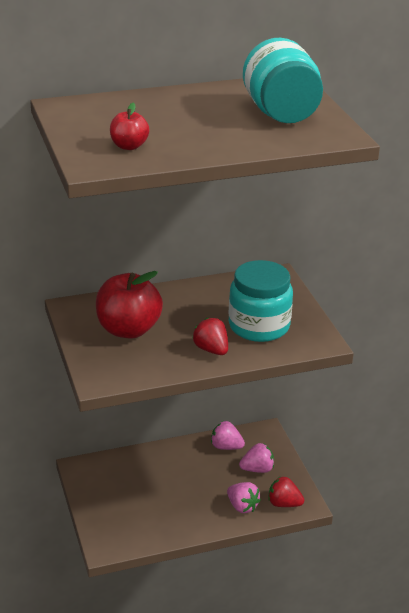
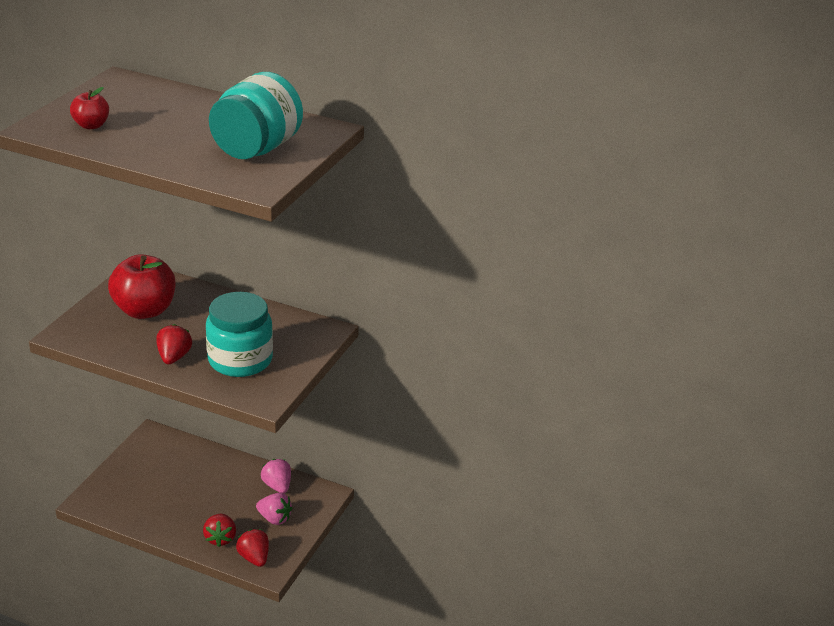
camera: 40 degrees right, 0 degrees up
pink strawberry [227,482,261,513] -> red strawberry [203,514,236,547]

